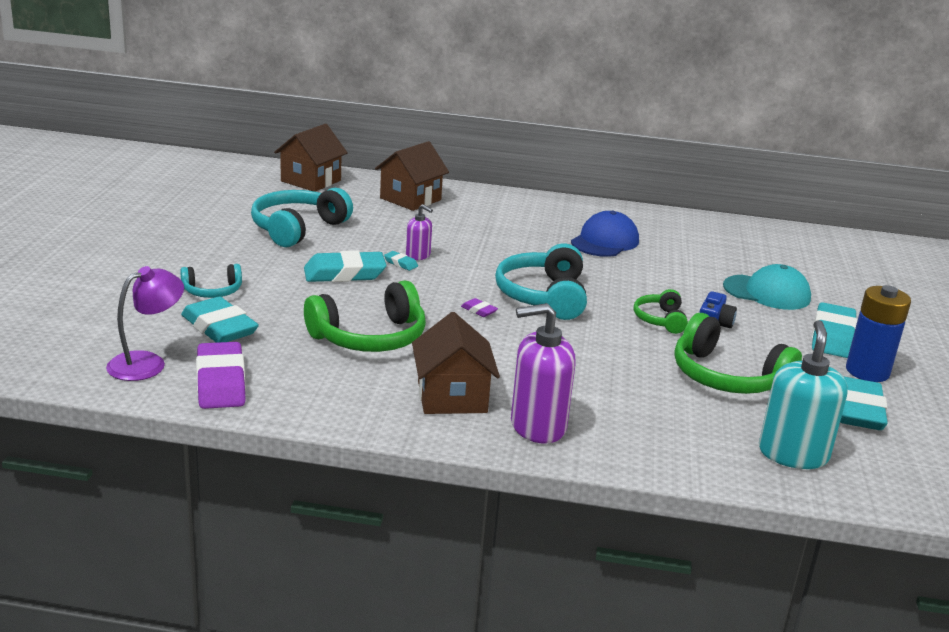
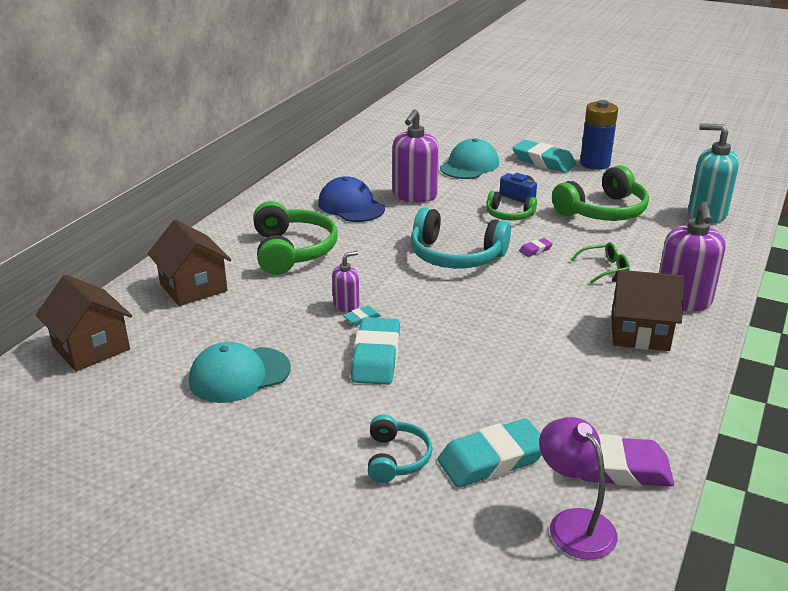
camera: 70 degrees left, 5 degrees up
turquoise headphones [251,188,353,247] -> turquoise cap [189,342,291,403]
green headphones [304,280,426,352] -> green headphones moved to [253,201,337,275]
purple eraser [461,298,498,317] -> purple eraser moved to [519,238,553,257]
turquoise eraser [840,376,888,430] -> none
none -> purple soap dispenser [393,110,439,202]
none -> green glasses [570,242,630,284]

